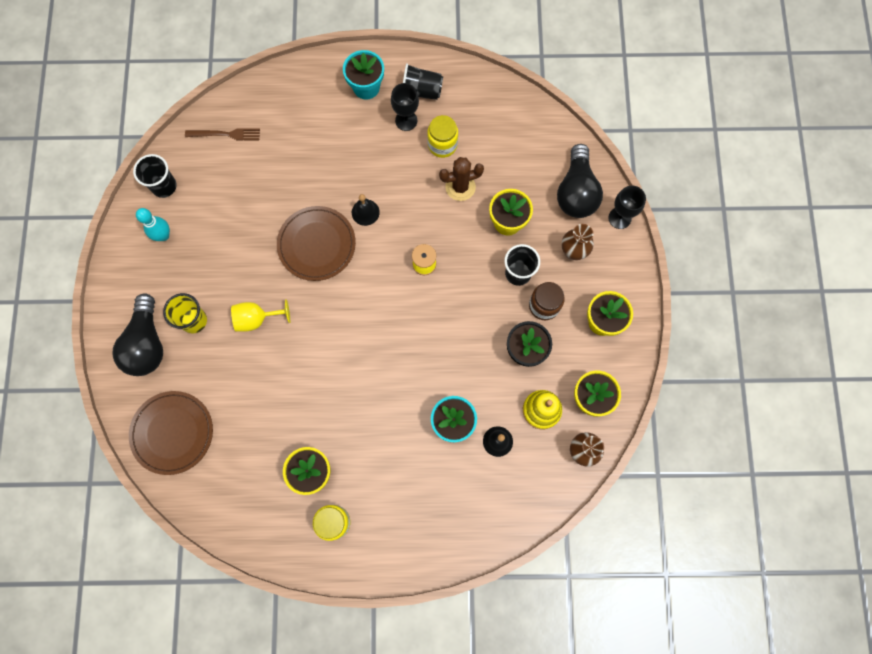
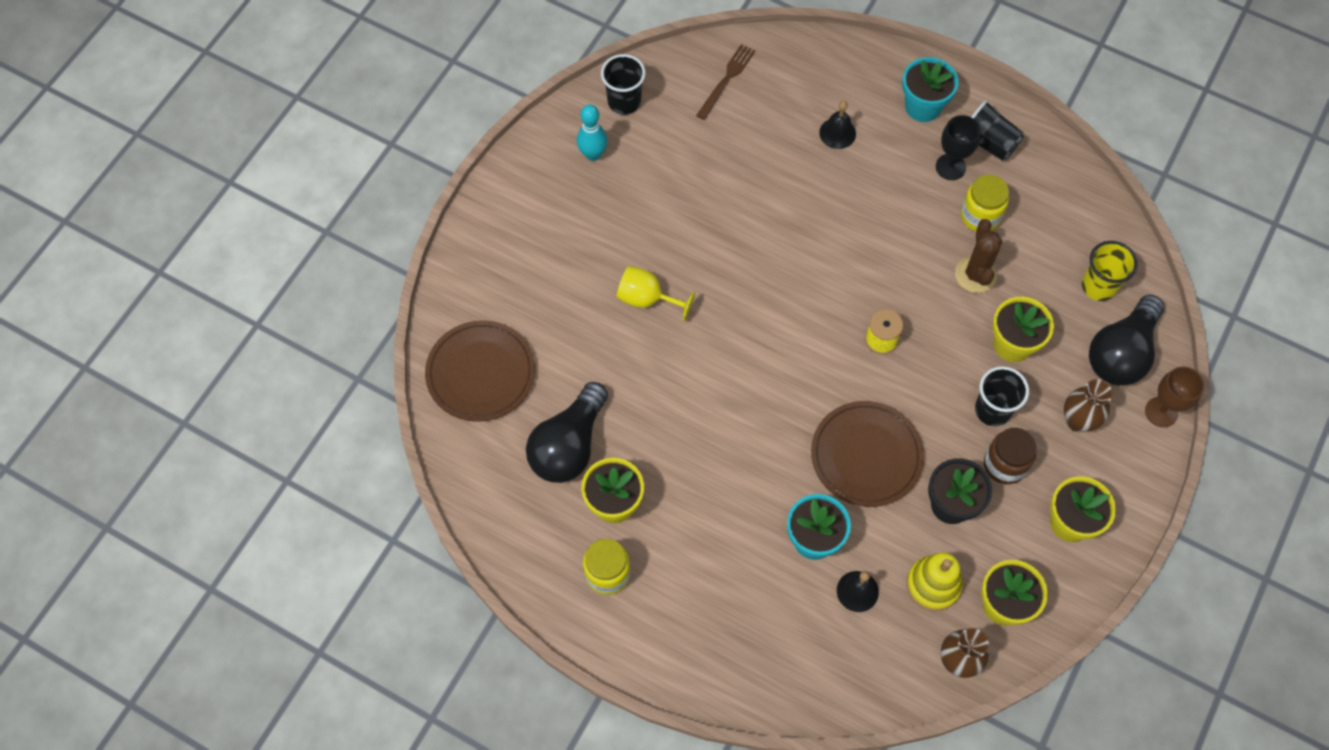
camera: 30 degrees right, 10 degrees down
black light bulb [112,293,163,376] -> black light bulb moved to [526,382,608,483]
yellow cup [163,293,207,333] -> yellow cup moved to [1082,241,1138,301]
brown fork [185,128,260,140] -> brown fork turned 90 degrees counterclockwise [696,44,755,120]
brown plate [277,206,356,281] -> brown plate moved to [811,401,924,507]
black bell [352,194,380,226] -> black bell moved to [819,101,856,149]
brown cactus [439,157,484,201] -> brown cactus turned 75 degrees clockwise [955,219,1002,293]
black goblet [608,186,646,229] -> brown goblet [1145,366,1204,427]

